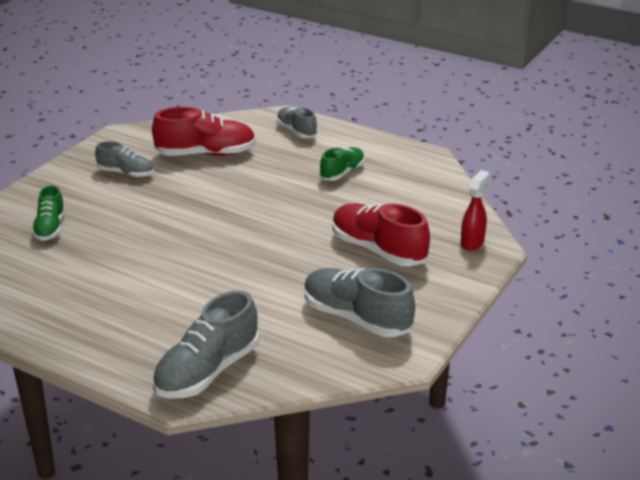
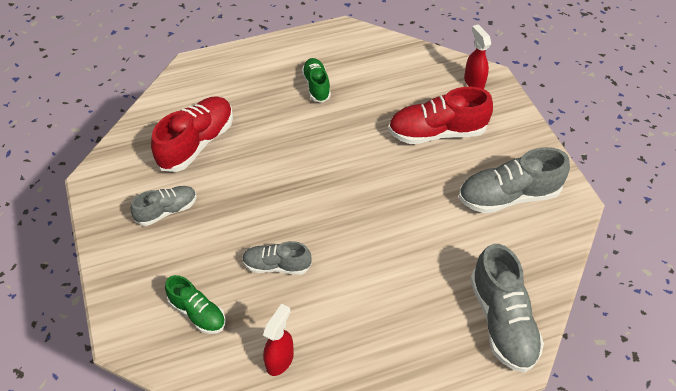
camera: 50 degrees left, 20 degrees up
grey shoe [277,107,317,138] -> grey shoe moved to [242,241,312,275]
none -> red spray bottle [263,304,294,376]

